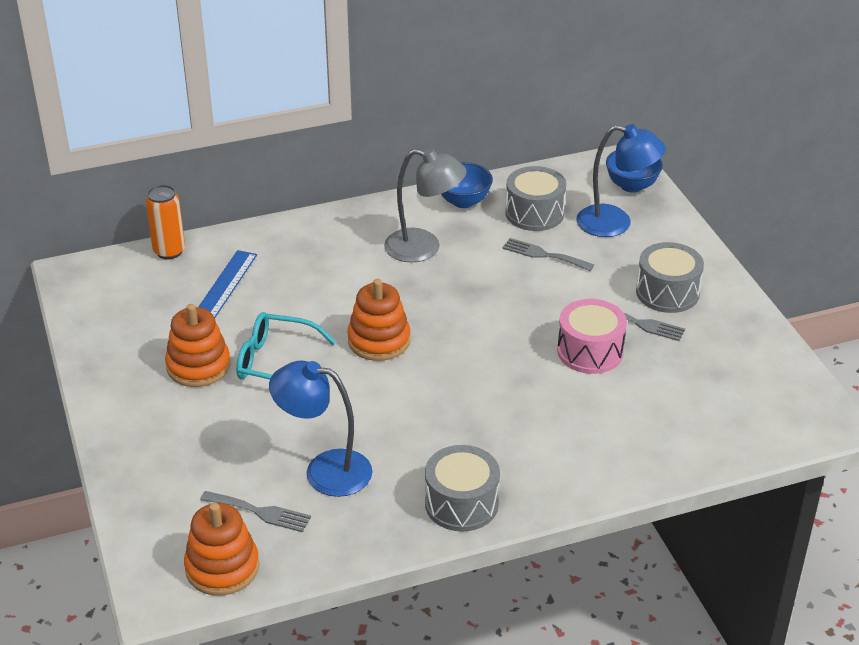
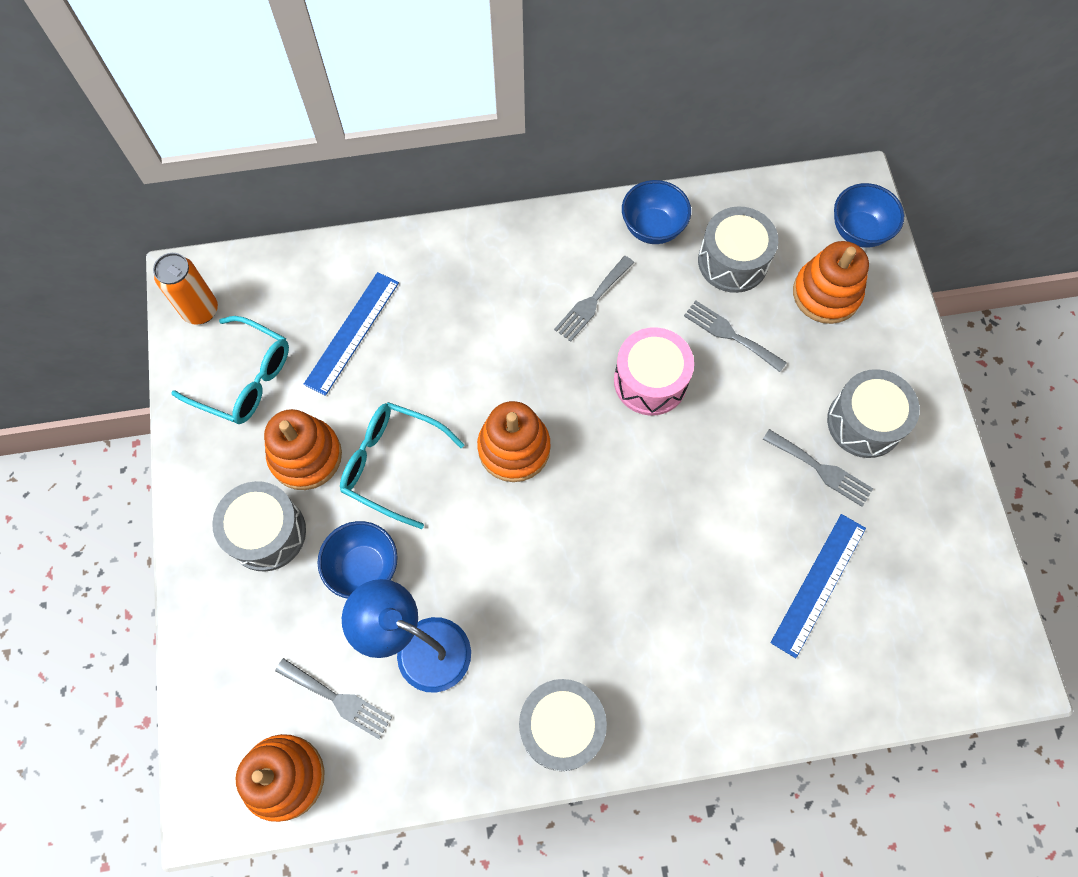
camera: 10 degrees right, 30 degrees up
orange can [146,185,185,259] -> orange can moved to [153,253,218,324]
grey lamp [384,148,467,262] -> grey fork [554,256,634,342]
pink drum [557,299,627,374] -> pink drum moved to [614,327,694,415]
blue lamp [576,124,666,237] -> orange stacking toy [793,241,869,324]
none -> turquoise glasses [171,316,289,424]
none -> grey drum [212,481,306,571]
none -> blue bowl [318,521,398,599]
none -> blue ruler [771,514,866,658]

